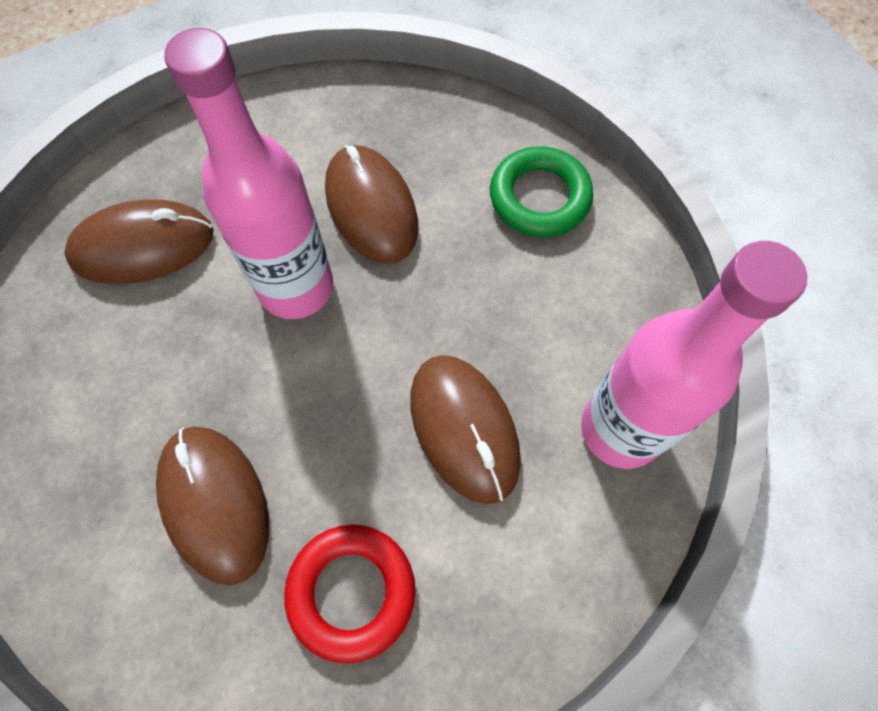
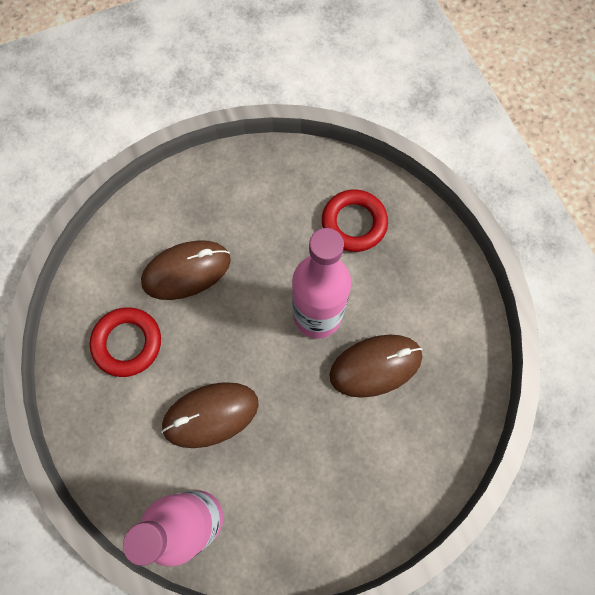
camera: 95 degrees right, 5 degrees up
brown mouse [64,199,214,284] -> red ring [322,190,388,252]
green ring [490,146,593,237] -> none

